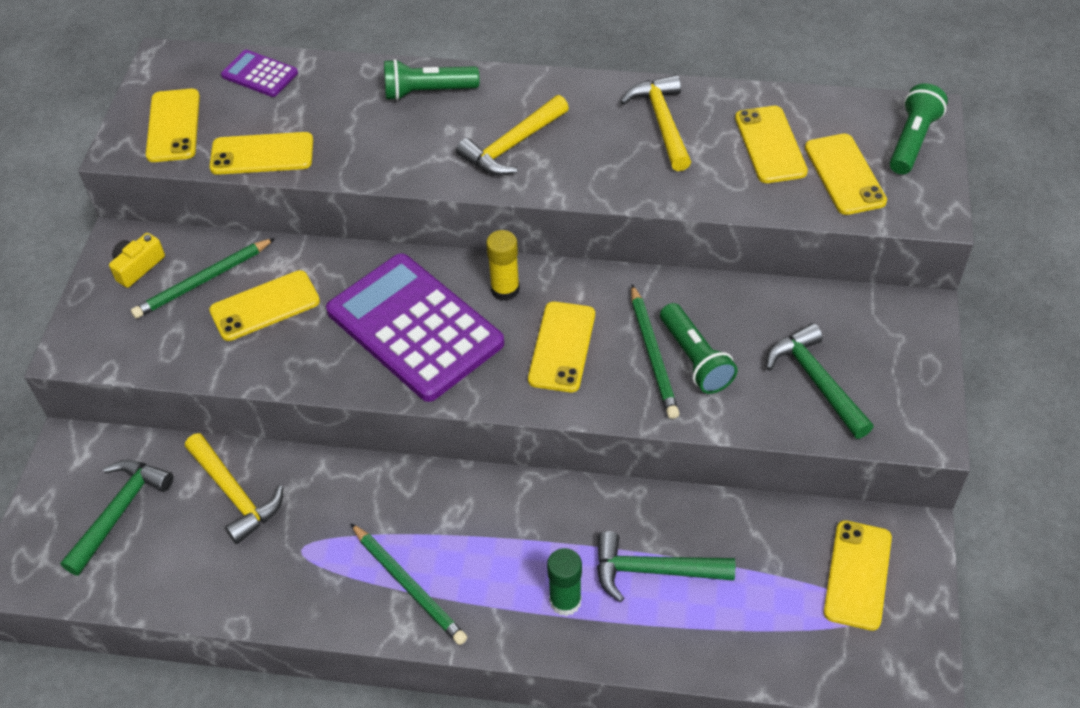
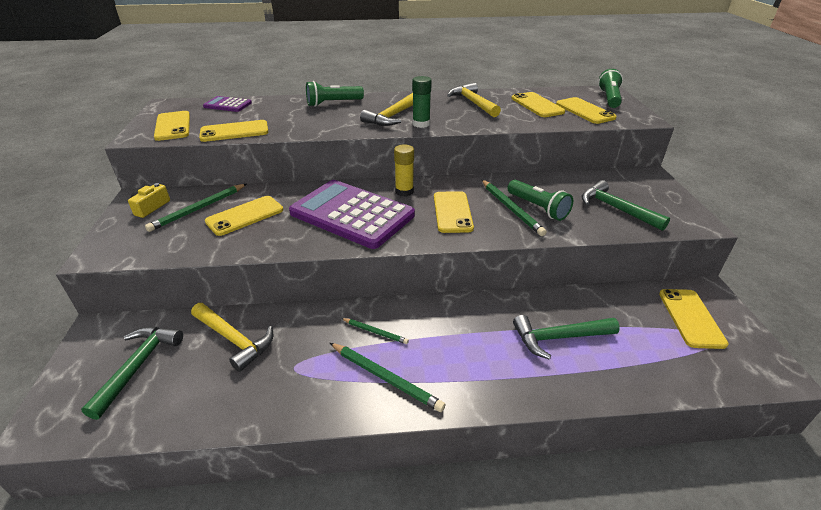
camera: 15 degrees left, 15 degrees down
green glue stick [547,548,582,616] -> green glue stick moved to [412,76,432,128]
none -> green pencil [341,318,409,344]

